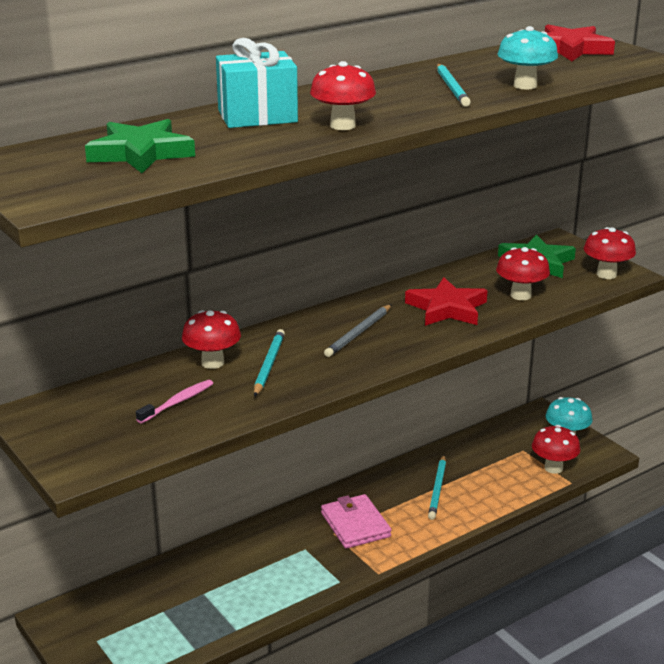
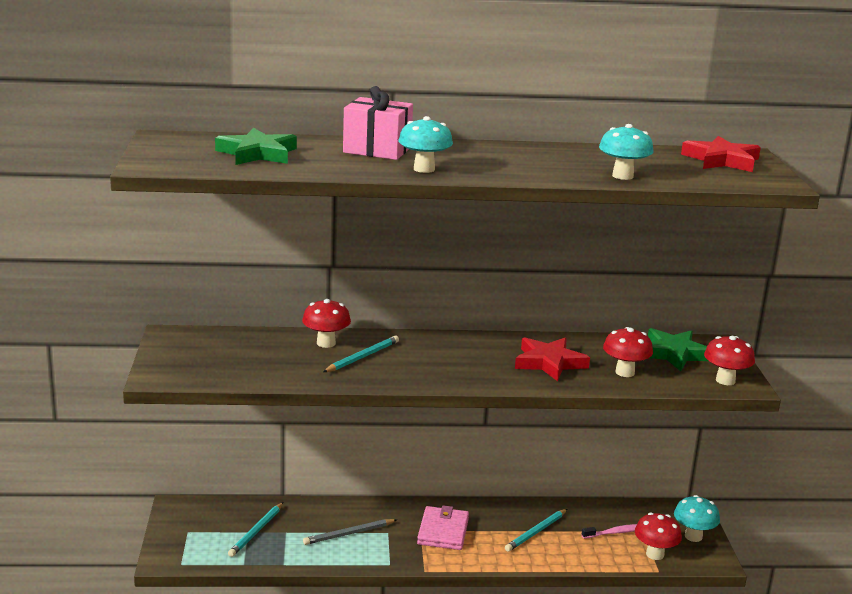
camera: 30 degrees right, 5 degrees down
pink toothbrush [136,380,213,424] -> pink toothbrush moved to [581,524,637,539]
turquoise gift [216,38,298,128] -> pink gift [343,86,413,160]
red mushroom [310,61,376,130] -> turquoise mushroom [398,116,453,173]
grey pencil [324,304,392,357] -> grey pencil moved to [303,519,397,545]
turquoise pencil [437,64,471,107] -> turquoise pencil moved to [228,502,283,557]

